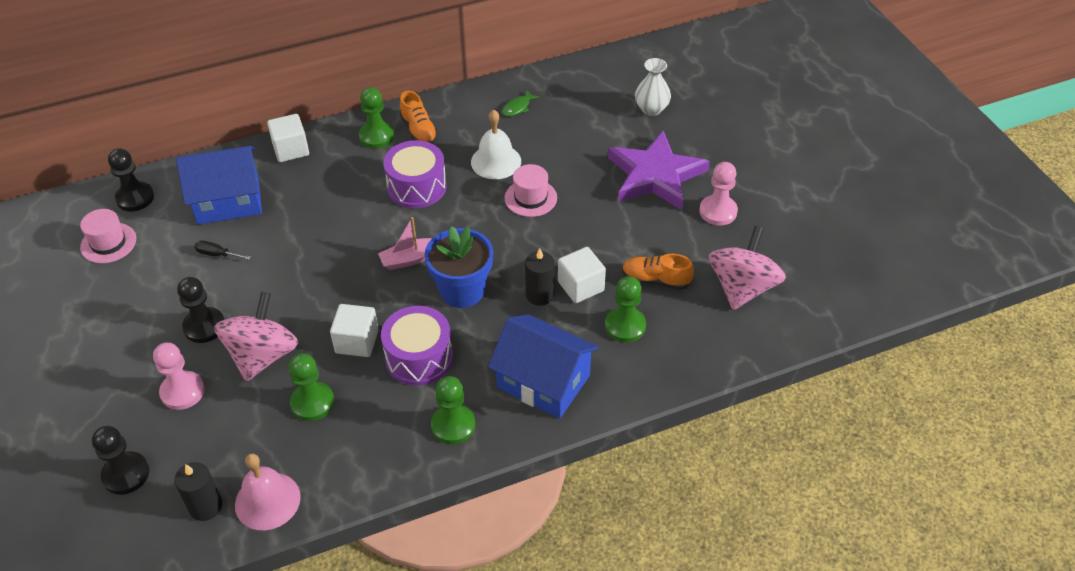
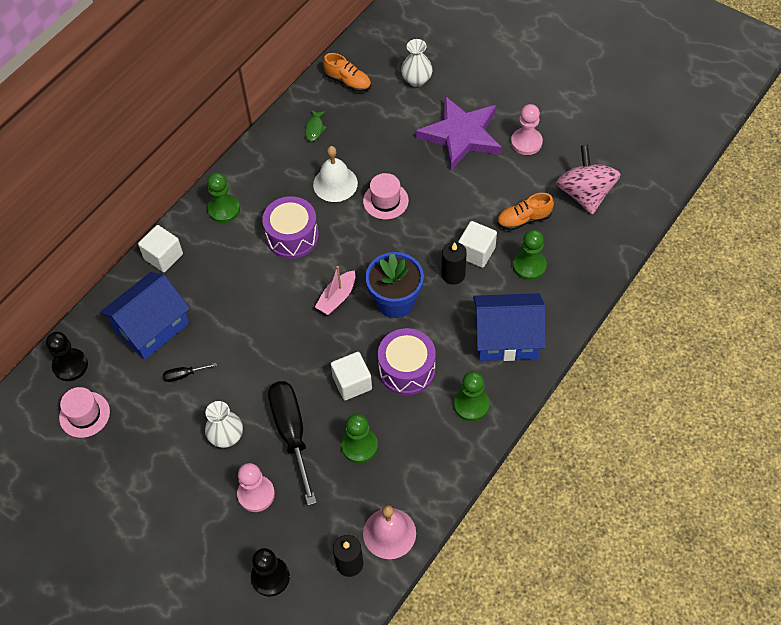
camera: 30 degrees left, 10 degrees up
black pawn [177,277,224,343] -> white vase [205,401,243,448]
pink spinning top [214,292,298,382] -> black screwdriver [268,381,317,505]
orange shoe [399,91,438,143] -> orange shoe moved to [323,53,371,92]

